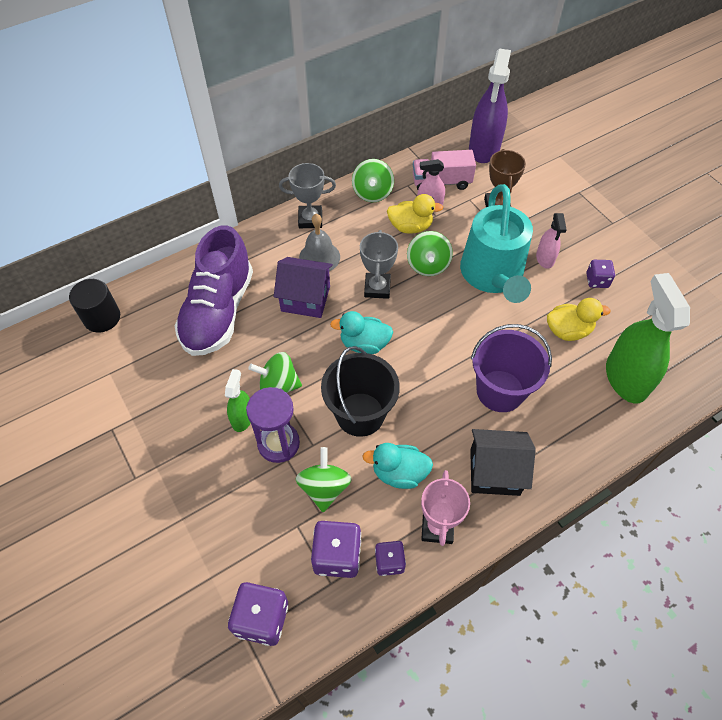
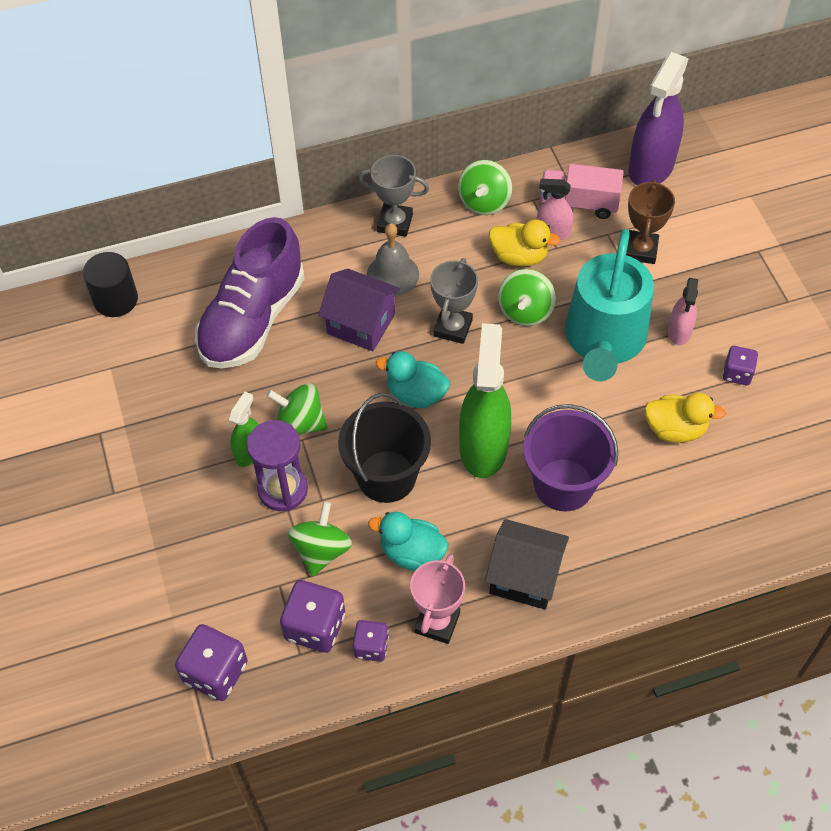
camera: 15 degrees right, 0 degrees up
green spray bottle [606,273,690,403] -> green spray bottle moved to [459,323,511,478]

